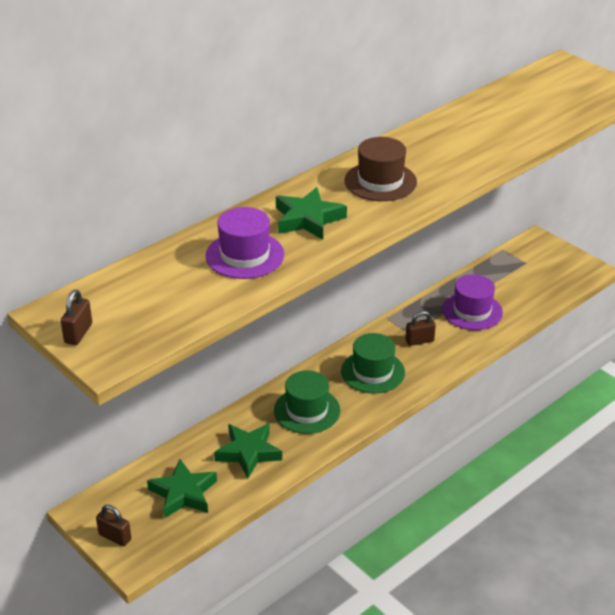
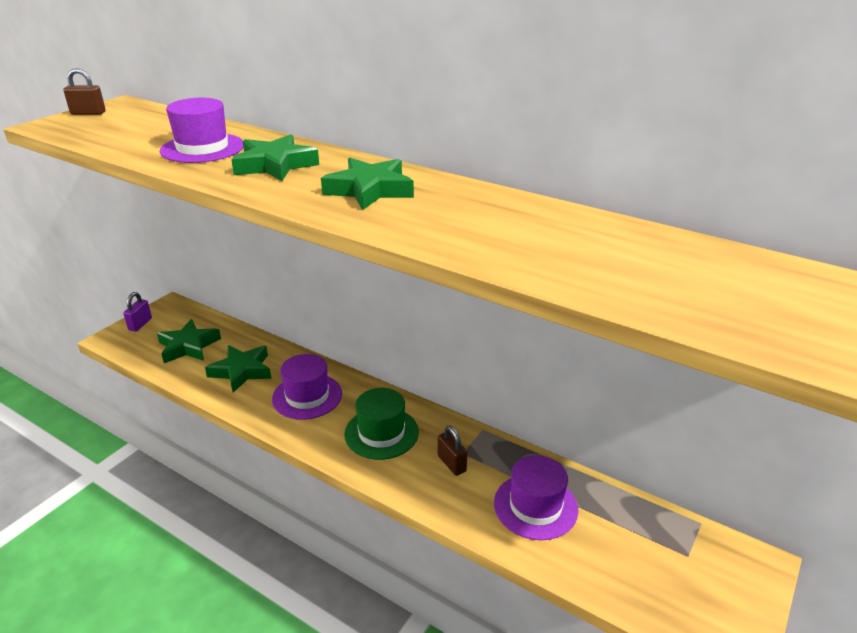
camera: 75 degrees right, 5 degrees down
brown padlock [96,505,131,546] -> purple padlock [123,292,152,332]
green hat [274,370,340,434] -> purple hat [272,354,342,420]
brown hat [344,137,417,201] -> green star [321,158,414,210]

